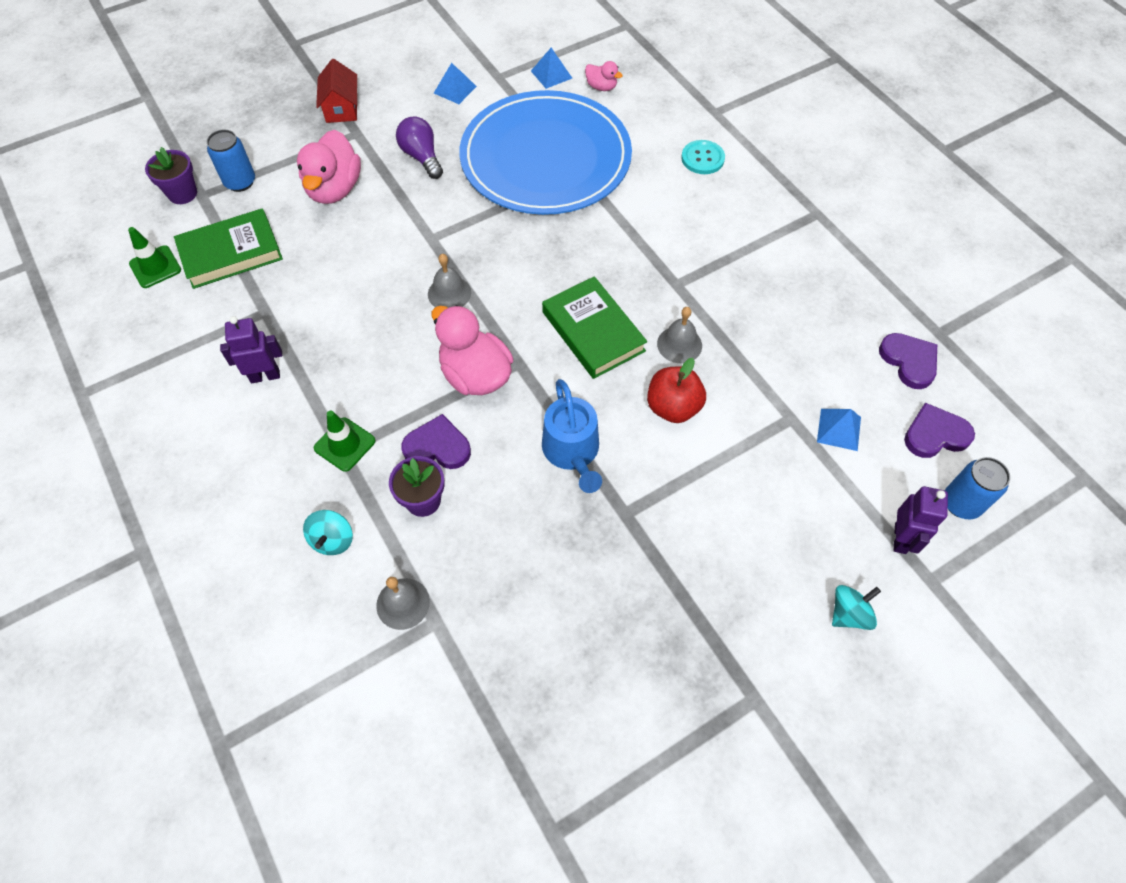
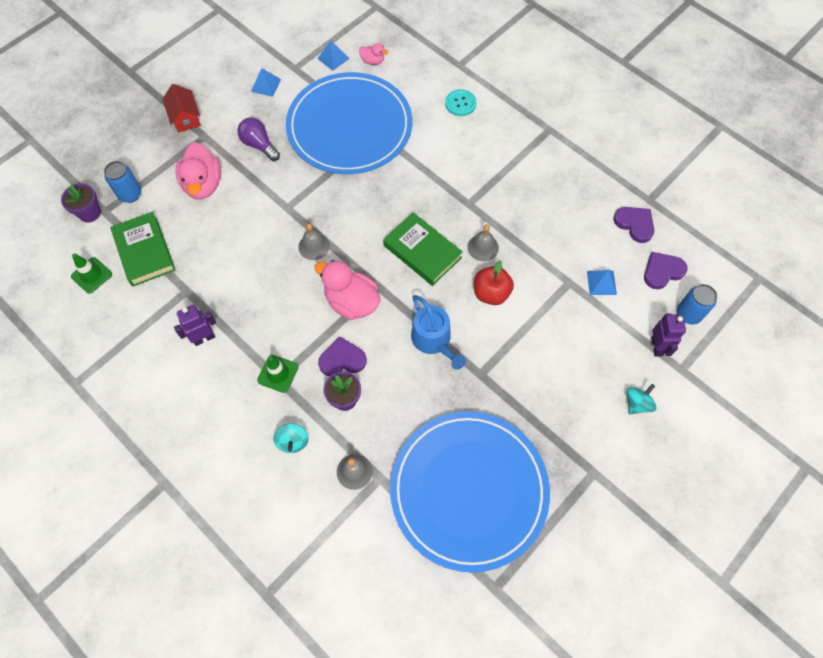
camera: 15 degrees left, 5 degrees up
green book [174,208,283,289] -> green book turned 75 degrees counterclockwise [110,212,175,287]
none -> blue plate [390,411,550,573]

